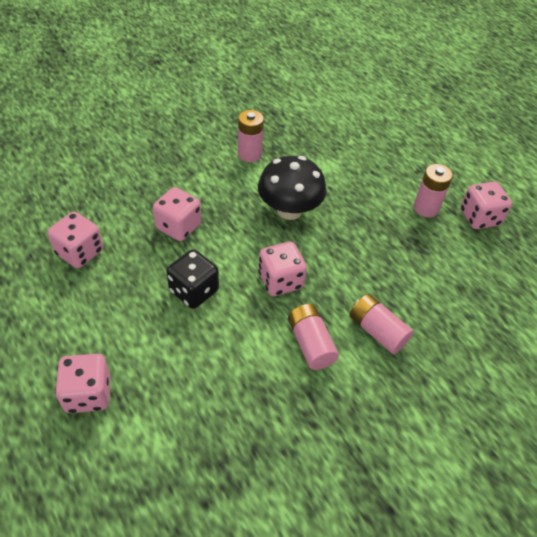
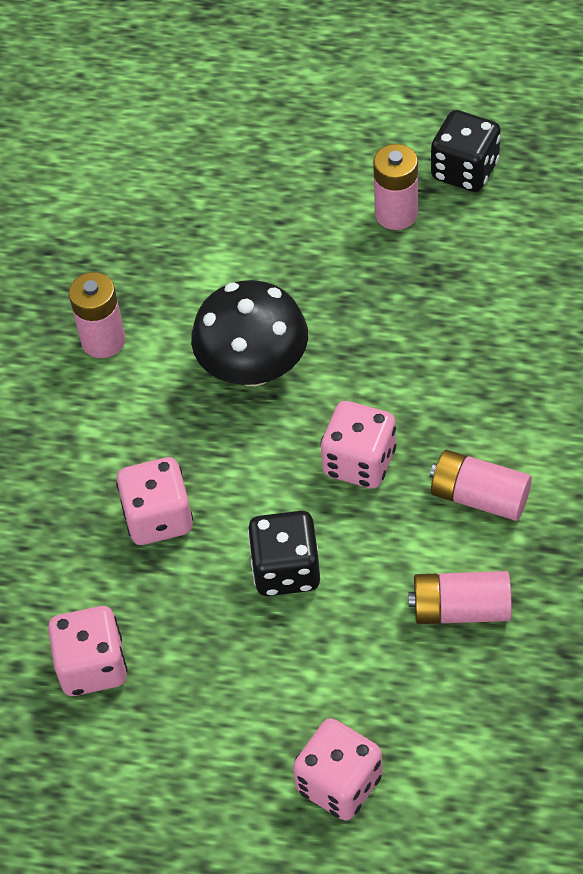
camera: 40 degrees left, 5 degrees up
pink battery [350,294,414,354] -> pink battery moved to [408,571,512,624]
pink dice [460,182,512,229] -> black dice [431,110,501,192]

